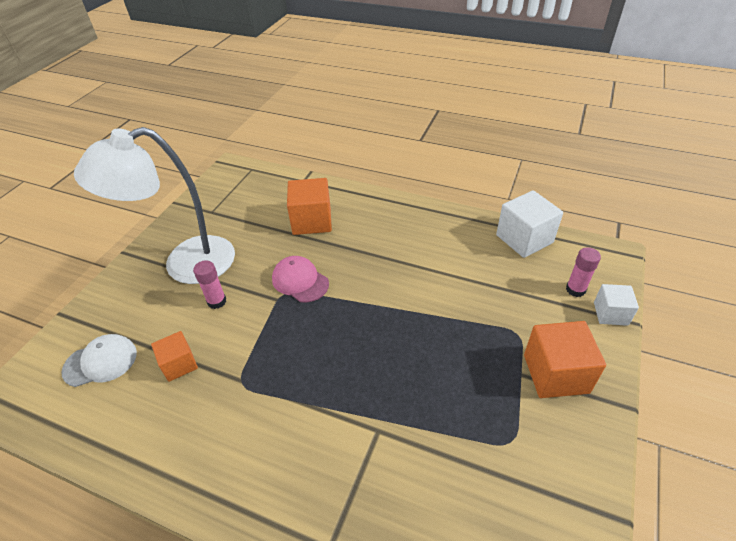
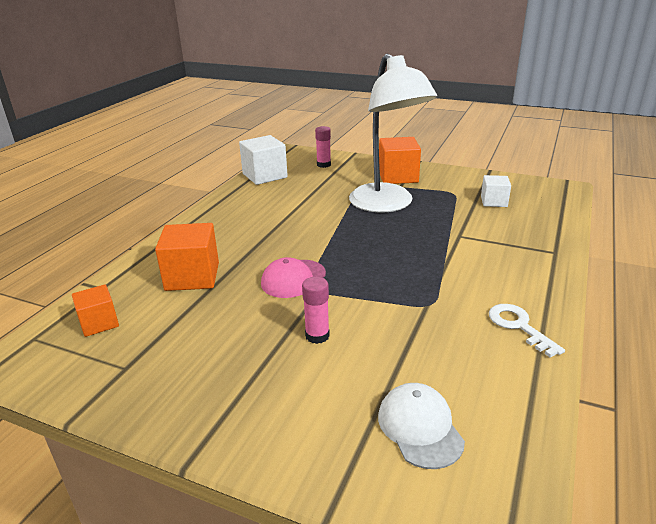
camera: 90 degrees left, 15 degrees down
white lamp [74,127,235,284] -> white lamp moved to [349,54,437,213]
orange cube [151,331,198,382] -> orange cube moved to [72,284,119,337]
white cube [594,284,639,326] -> white cube moved to [481,175,511,207]
none -> white key [489,304,565,358]

